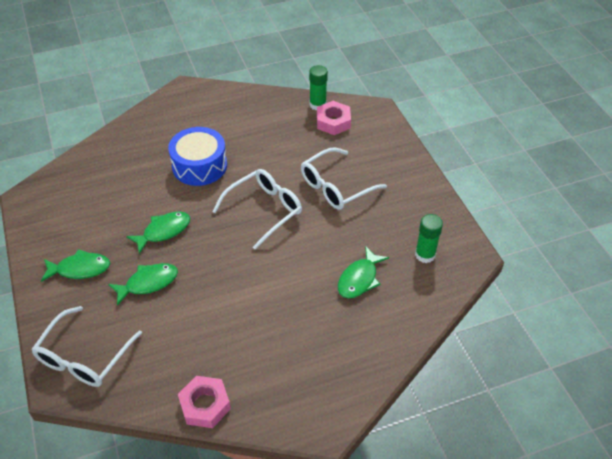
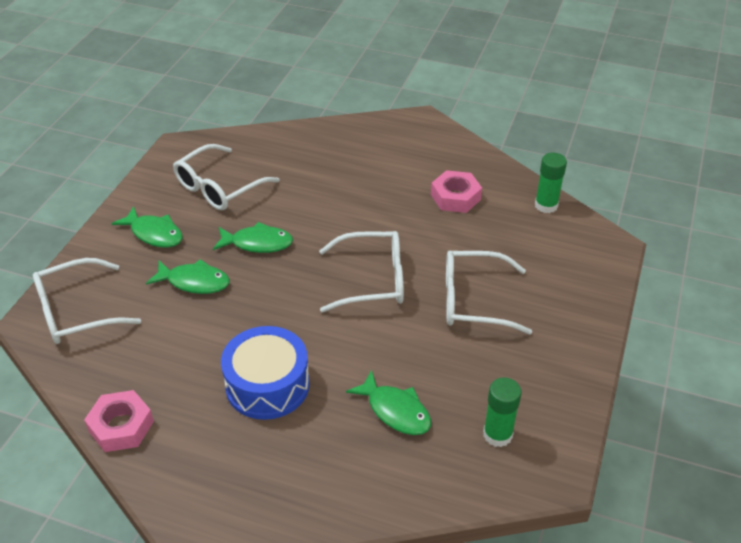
camera: 40 degrees right, 5 degrees down
blue drum [168,127,227,186] -> blue drum moved to [221,326,310,420]
pink nut [317,101,351,135] -> pink nut moved to [431,170,482,213]
green fish [338,246,389,299] -> green fish turned 120 degrees counterclockwise [346,370,431,435]
none -> white glasses [173,144,280,210]

